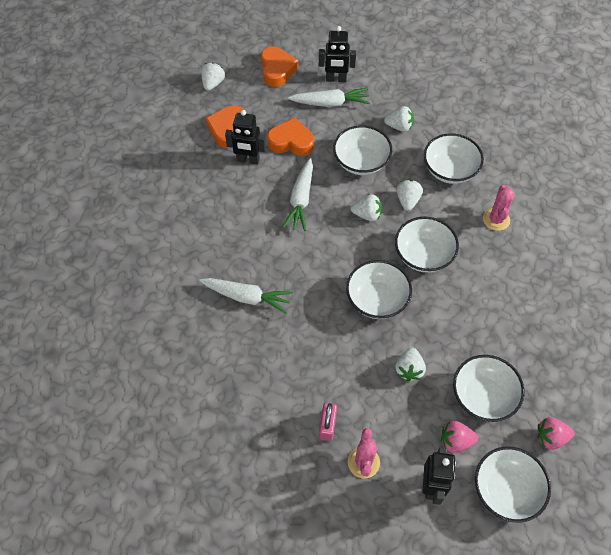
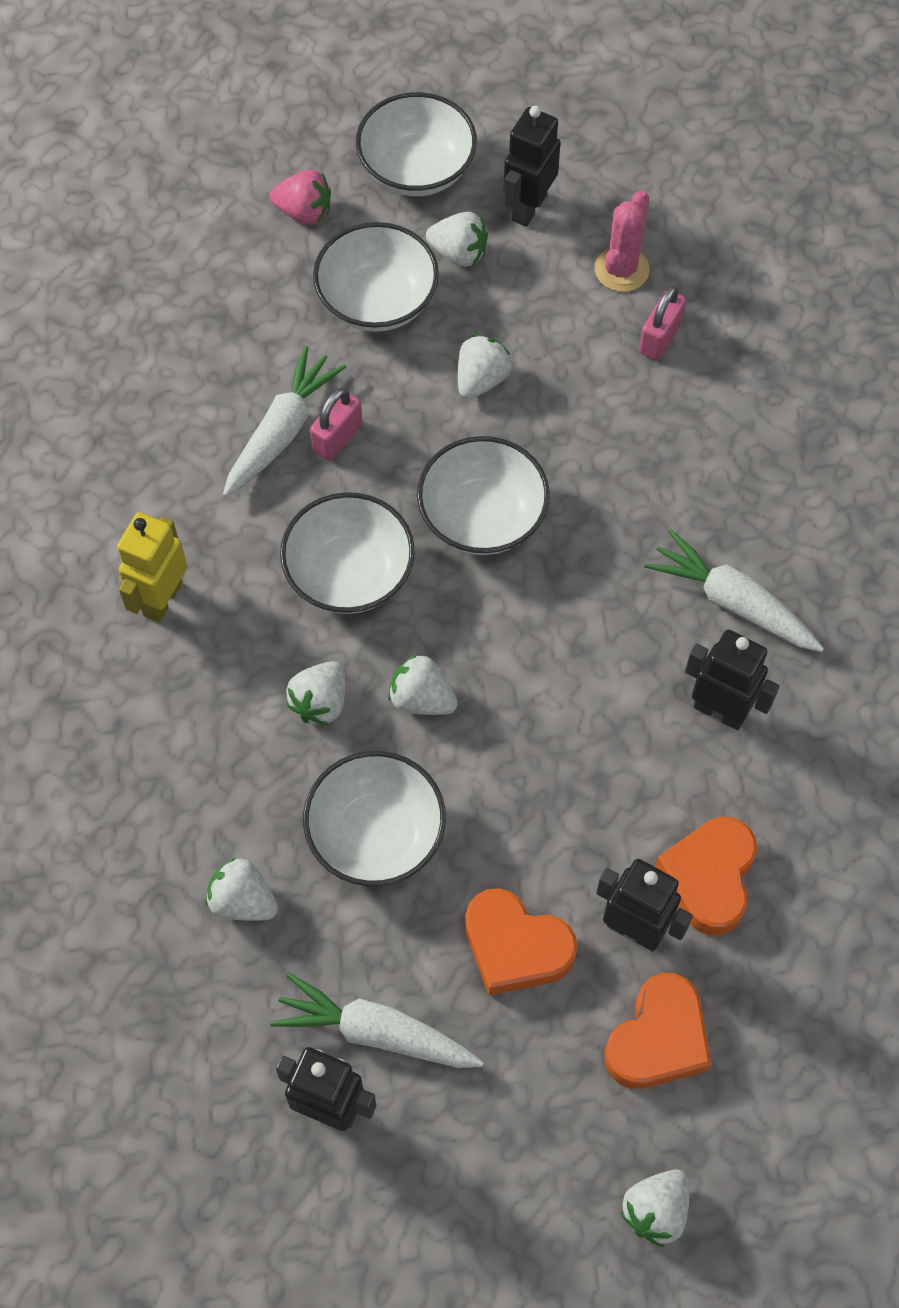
camera: 160 degrees left, 5 degrees up
orange heart [261,46,298,87] -> orange heart moved to [655,817,757,935]
white carrot [283,158,313,231] -> white carrot moved to [223,346,346,497]
white bowl [424,133,484,184] -> none
pink strawberry [441,420,478,453] -> white strawberry [426,212,488,267]
pink cactus [483,185,515,231] -> yellow robot [117,512,187,623]
none -> pink padlock [310,388,363,461]
none -> black robot [685,629,779,730]

